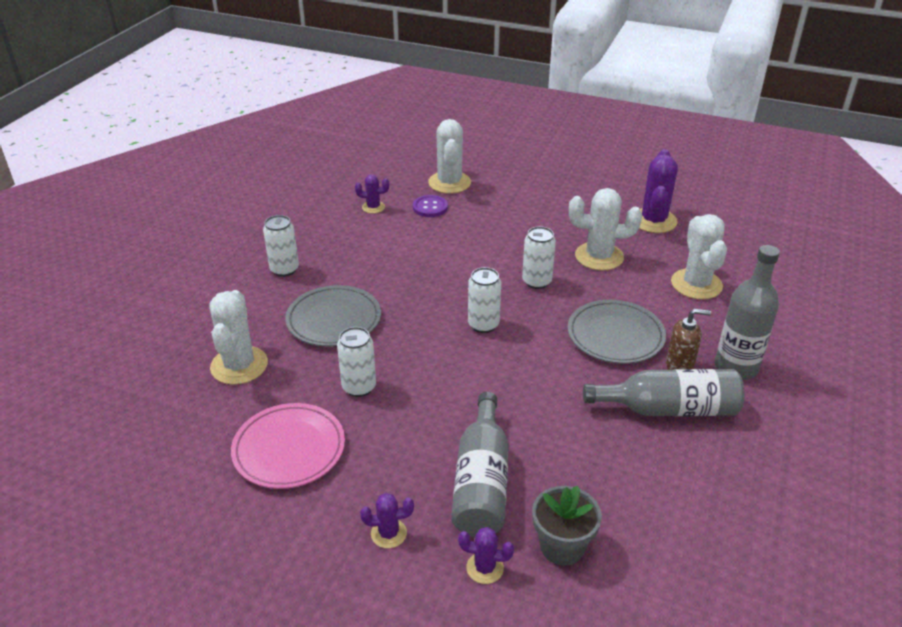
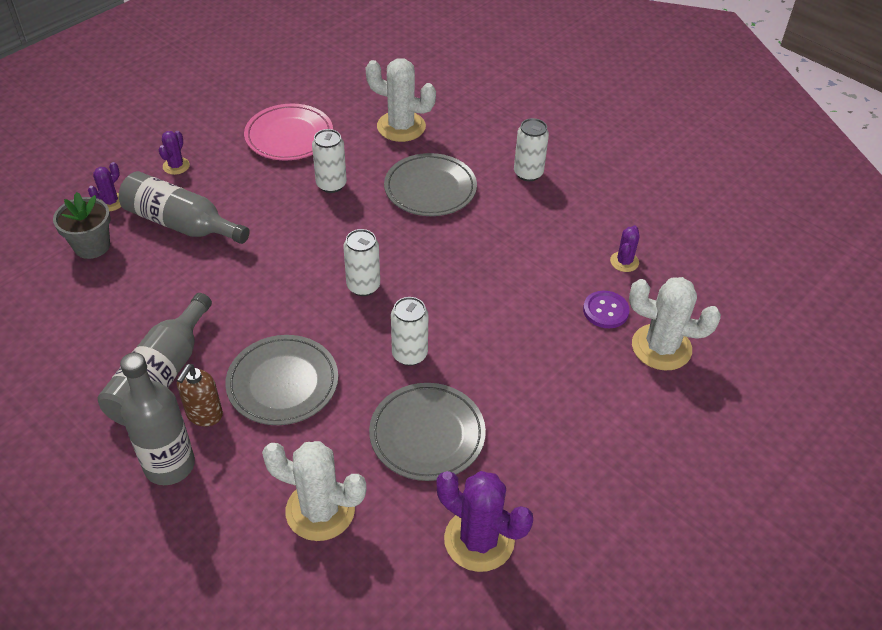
camera: 110 degrees right, 10 degrees up
white cactus [569,188,642,271] -> grey plate [369,383,486,481]

